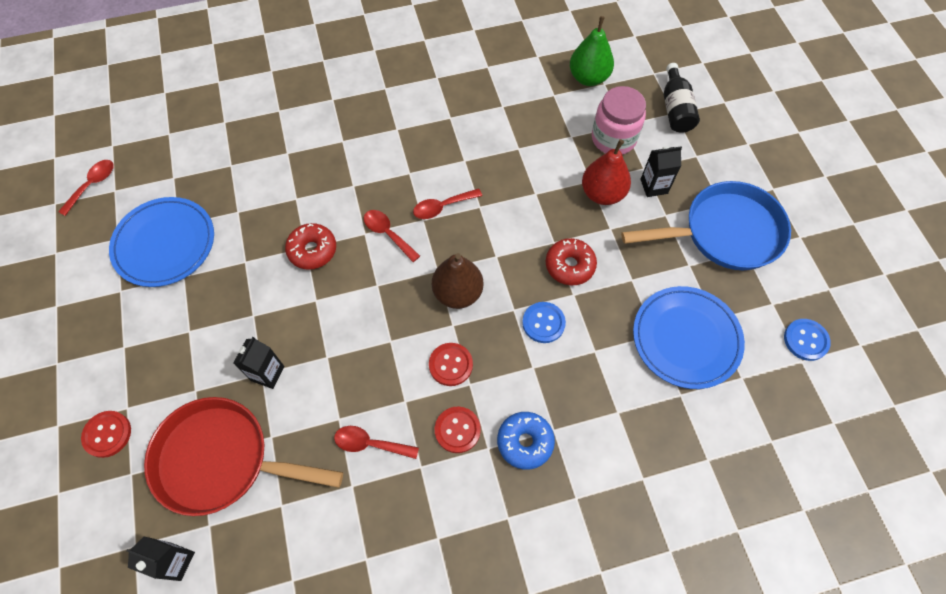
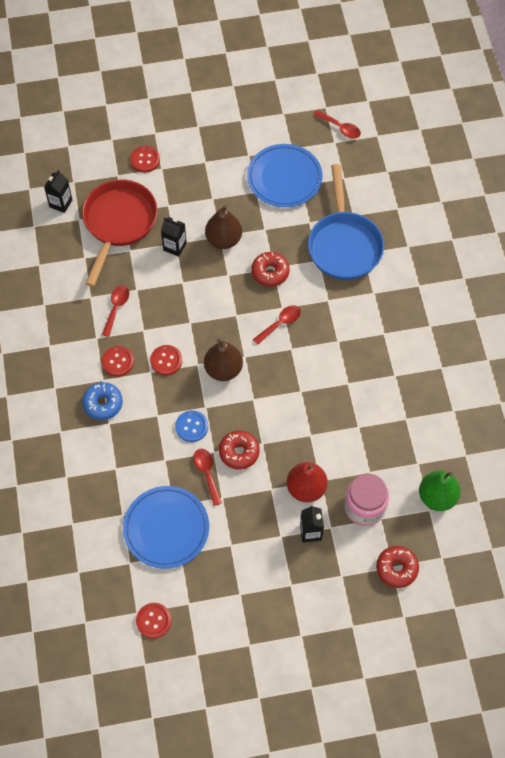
camera: 95 degrees right, 0 degrees up
red spoon [413,188,482,219] -> red spoon moved to [193,449,222,506]
blue pan [621,181,791,270] -> blue pan moved to [308,164,384,280]
black bottle [664,63,700,133] -> red donut [376,546,419,588]
blue button [784,319,831,361] -> red button [136,603,171,639]
none -> brown pear [205,205,242,249]

